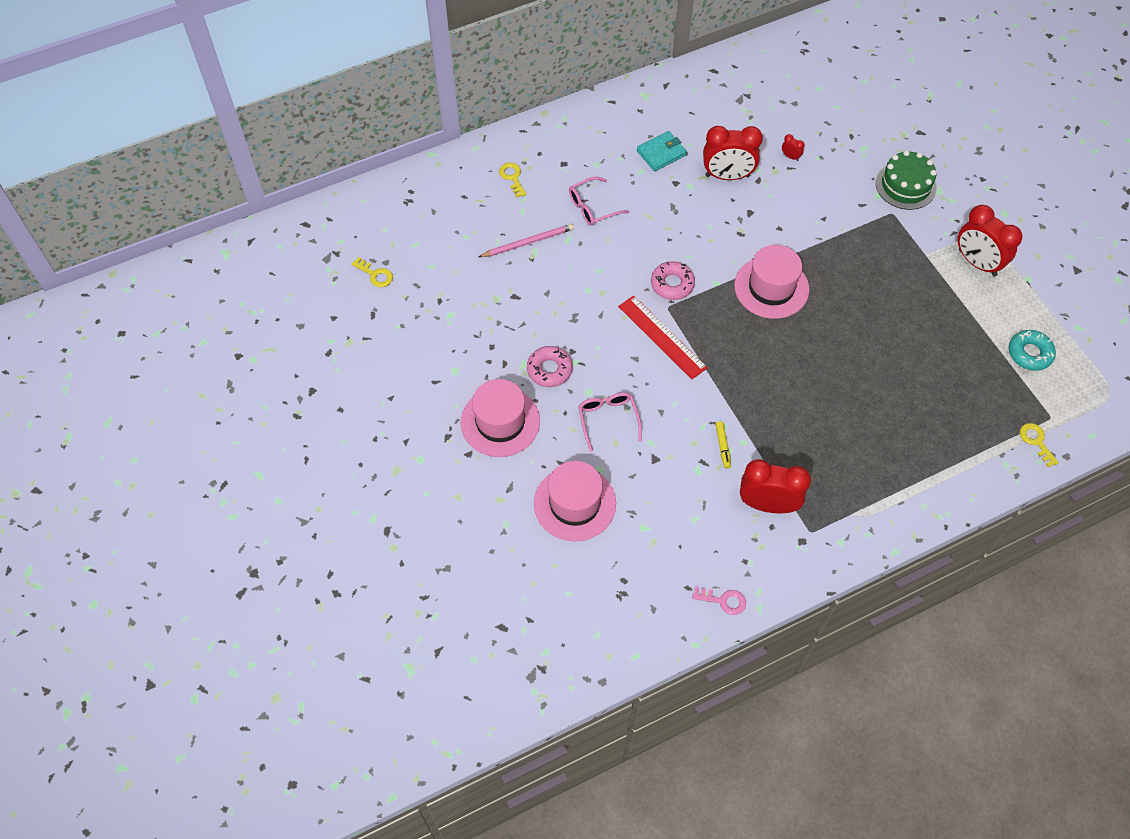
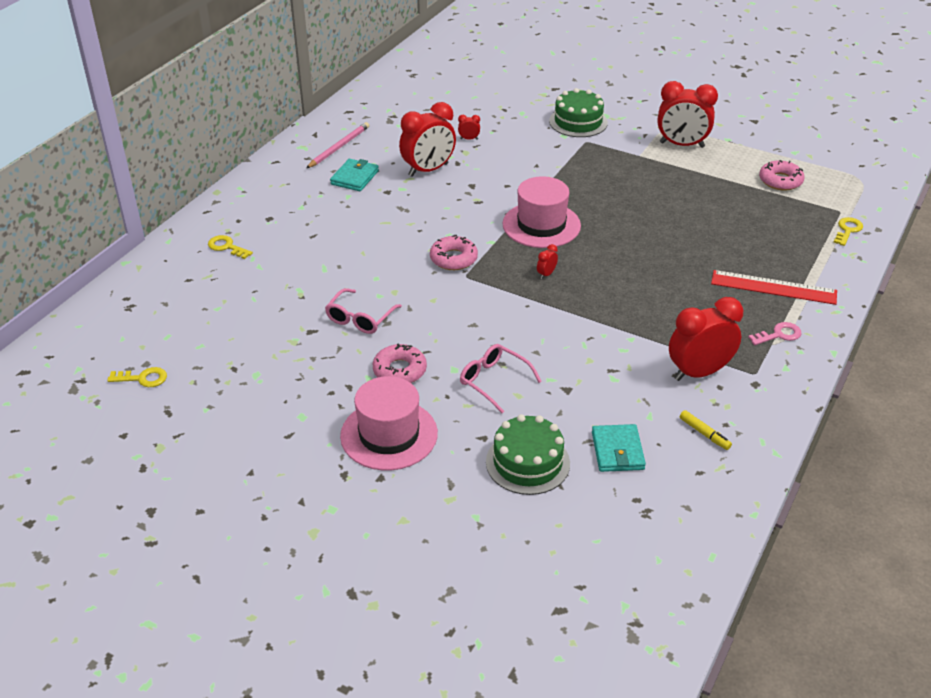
camera: 35 degrees left, 20 degrees down
pink pencil [479,224,574,257] -> pink pencil moved to [306,122,369,168]
pink hat [534,461,616,541] -> green cake [486,414,570,495]
pink glasses [569,177,629,226] -> pink glasses moved to [325,288,402,334]
red ruler [618,295,708,379] -> red ruler moved to [711,270,837,305]
pink key [692,587,746,615] -> pink key moved to [748,322,802,345]
yellow marker [715,421,731,469] -> yellow marker moved to [680,410,732,450]
turquoise donut [1009,330,1056,371] -> pink donut [759,160,805,190]
yellow key [1020,423,1059,467] -> yellow key turned 90 degrees clockwise [834,217,863,246]
none -> red clock [537,244,558,279]
none -> turquoise wallet [592,424,646,472]

